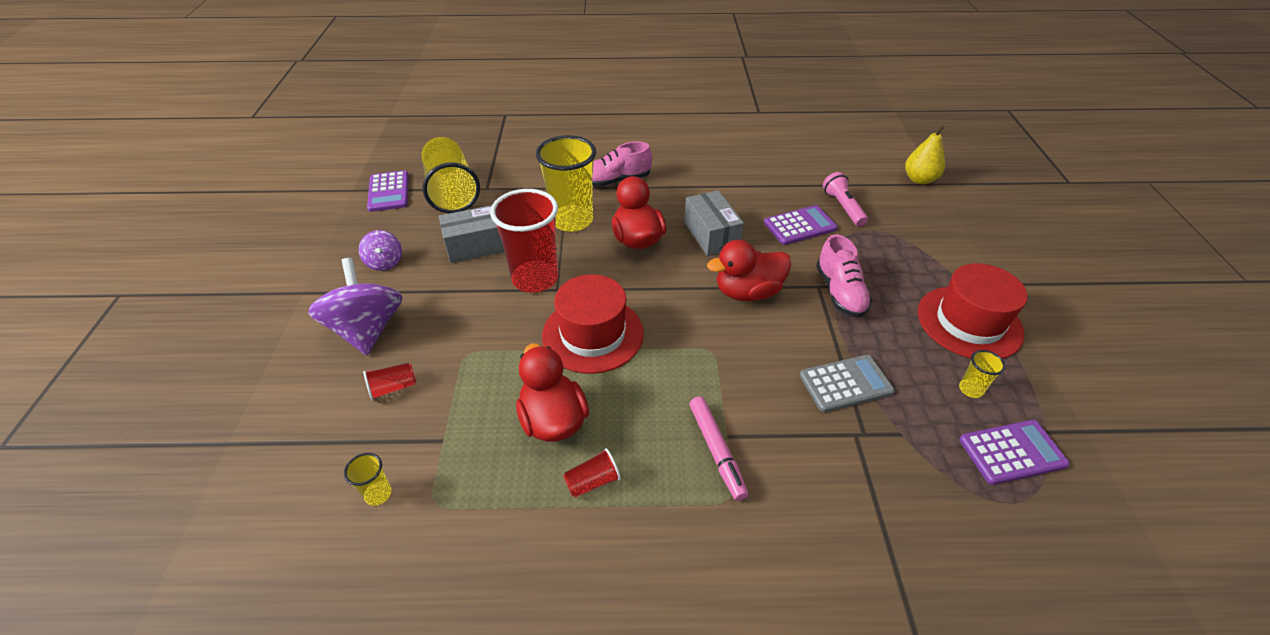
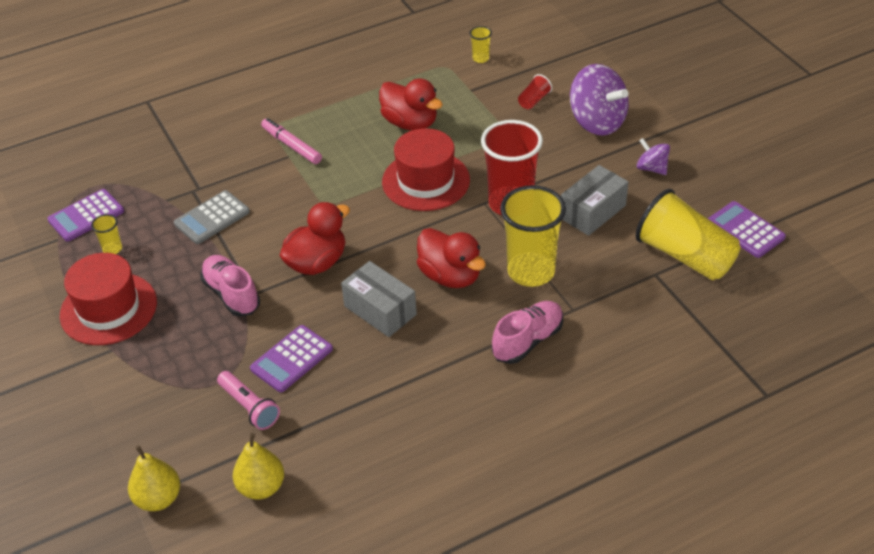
camera: 155 degrees right, 0 degrees up
red cup [563,448,621,498] -> none
none -> yellow pear [233,433,284,500]

